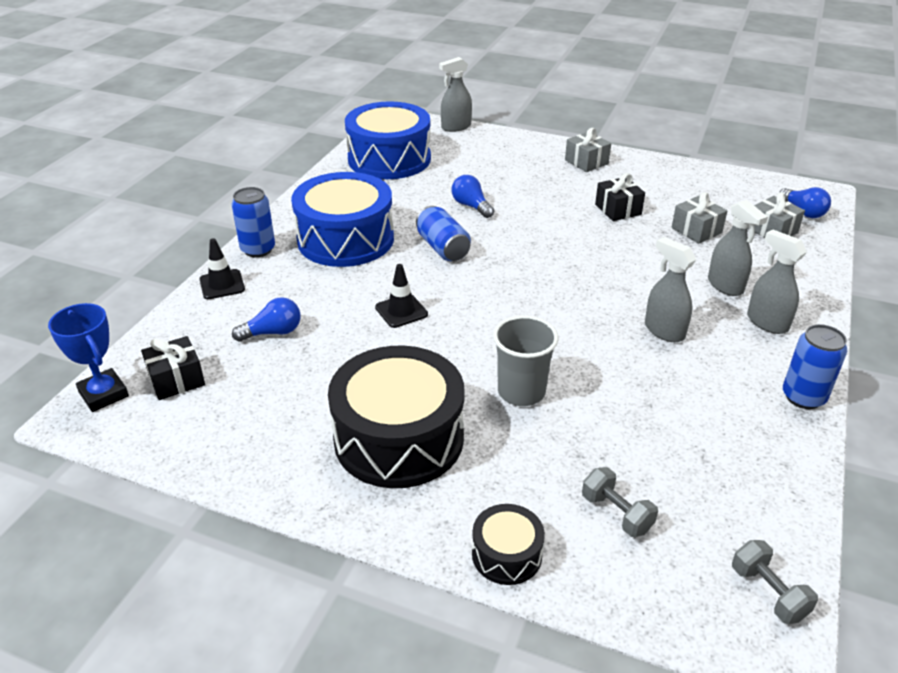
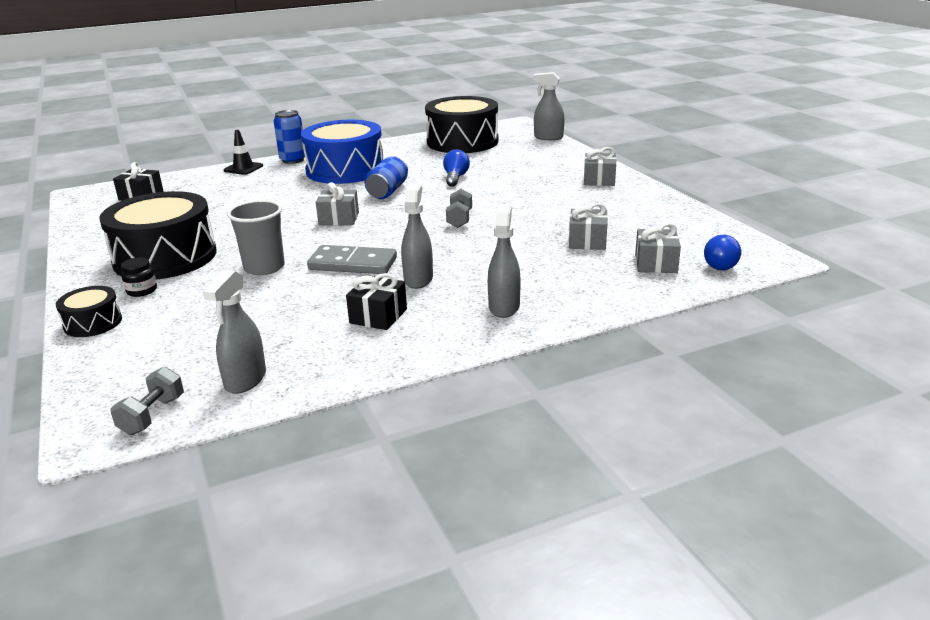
camera: 45 degrees right, 10 degrees down
blue trophy [48,303,129,412] -> none
blue light bulb [232,297,300,342] -> none
blue drum [345,101,431,179] -> black drum [425,96,498,153]
black traffic cone [375,264,428,328] -> none
grey dumbbell [582,467,658,537] -> grey dumbbell moved to [446,189,472,228]
black gift [595,173,645,221] -> black gift moved to [346,273,407,330]
grey spray bottle [708,200,768,296] -> grey spray bottle moved to [203,270,266,394]
blue can [783,324,847,409] -> none
none -> black jar [121,257,157,297]
none -> grey domino [307,245,397,274]
none -> grey gift [316,182,359,226]

